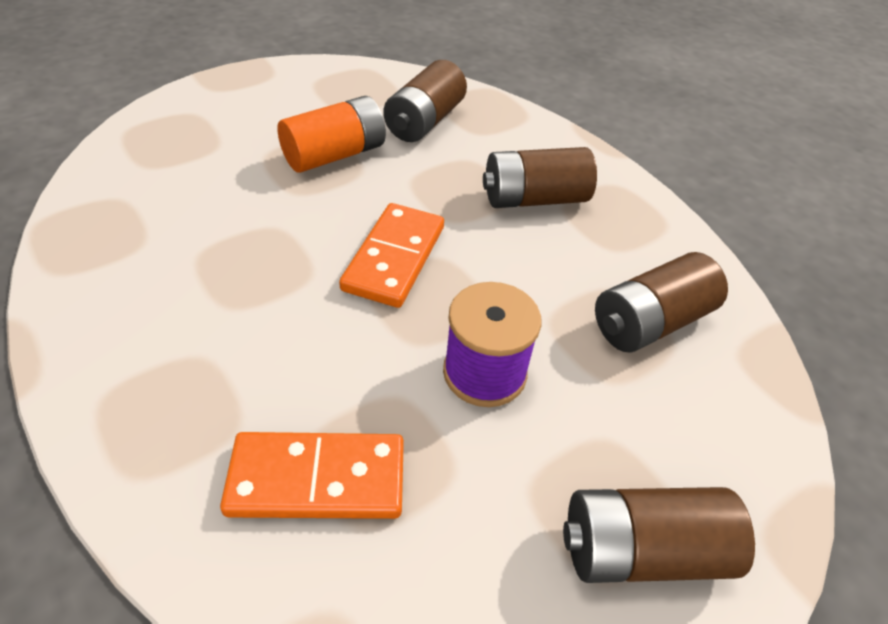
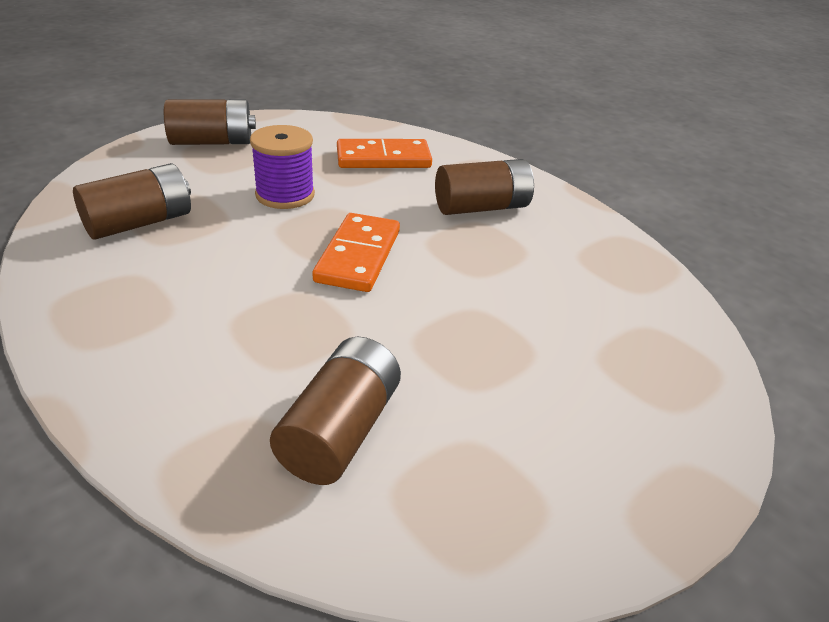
camera: 175 degrees right, 10 degrees down
orange battery [277,96,386,173] -> none
brown battery [483,147,597,208] -> brown battery moved to [435,159,534,215]

